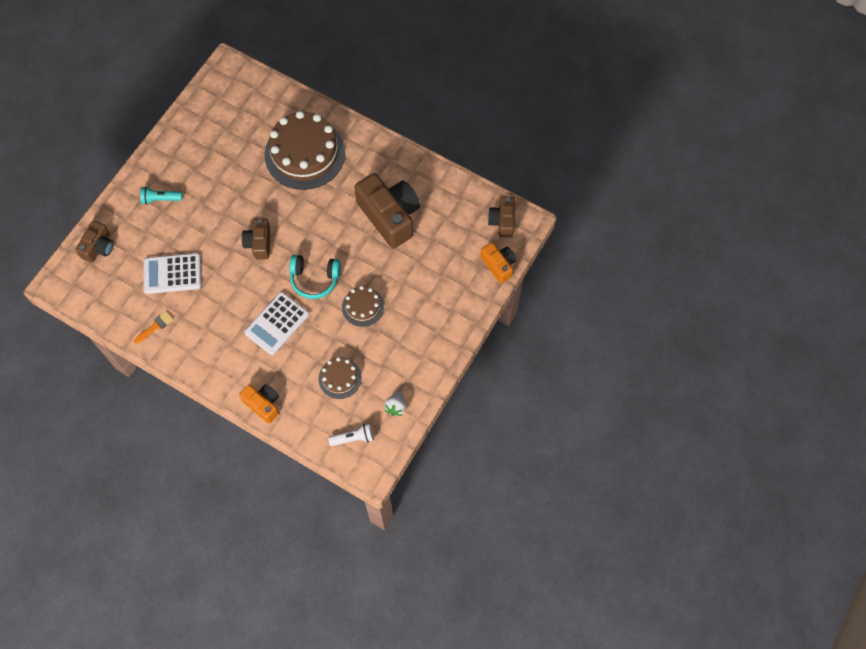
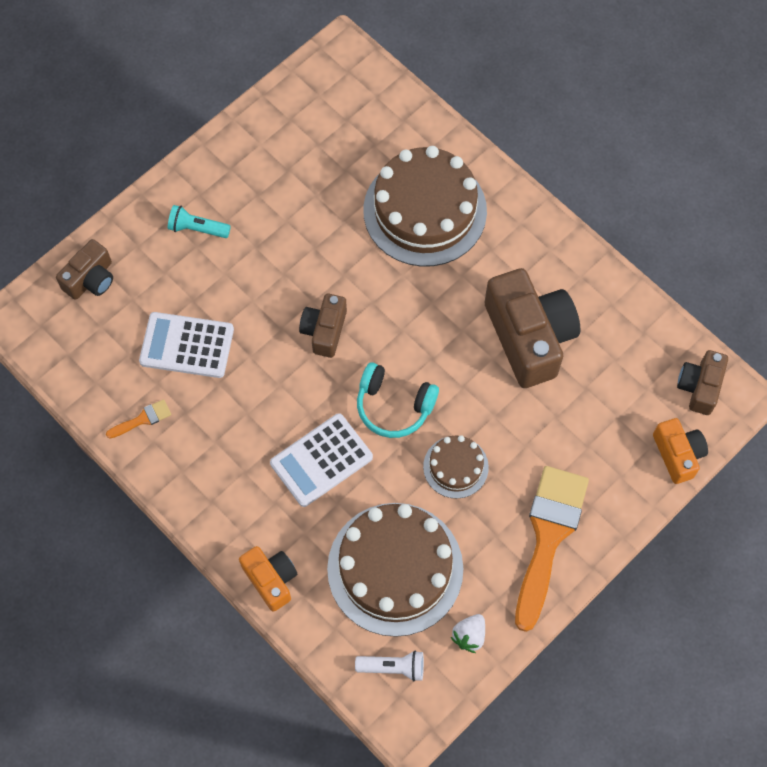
camera: 15 degrees right, 0 degrees up
brown cake [318,357,362,399] -> brown cake [327,503,463,637], size x2.03
none -> orange brush [515,466,589,632]

